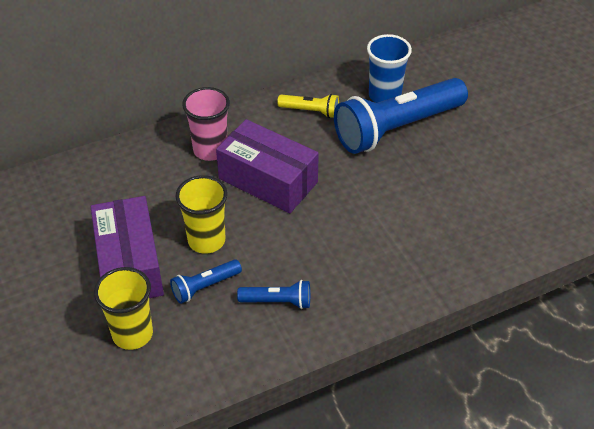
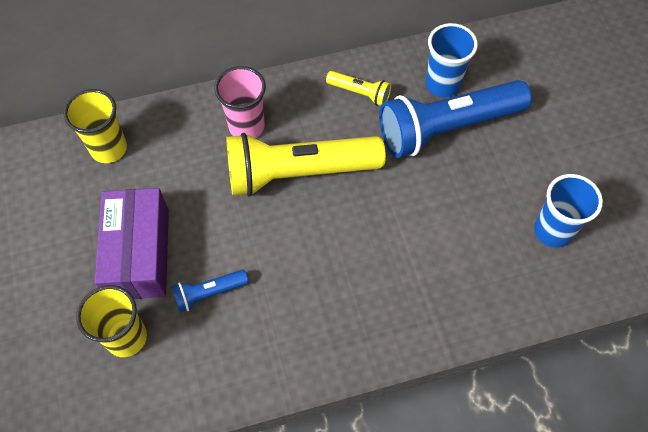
camera: 10 degrees right, 15 degrees up
yellow cup [176,175,228,254] -> yellow cup moved to [64,89,127,163]
purple box [216,119,319,213] -> yellow flashlight [226,133,386,196]
blue flashlight [237,280,310,309] -> none
none -> blue cup [534,174,603,248]

